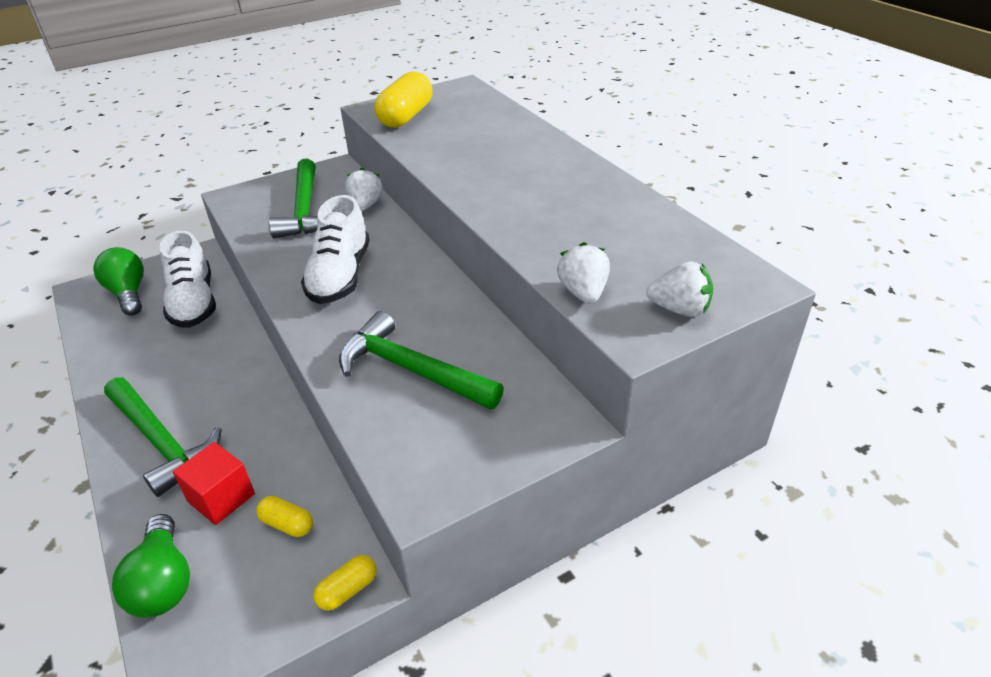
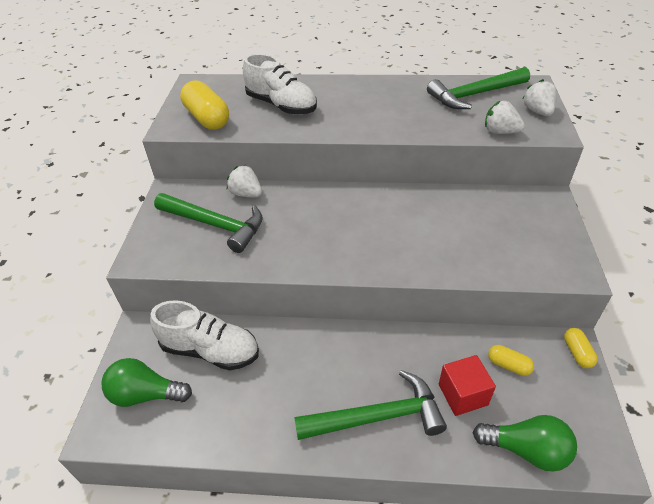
camera: 55 degrees left, 5 degrees up
yellow capsule [256,496,313,537] -> yellow capsule turned 60 degrees clockwise [488,345,534,376]
white shoe [301,195,369,304] -> white shoe moved to [243,54,317,115]
green hammer [339,311,504,410] -> green hammer moved to [427,67,530,109]
white strawberry [646,261,713,317] -> white strawberry turned 60 degrees counterclockwise [522,79,557,116]

